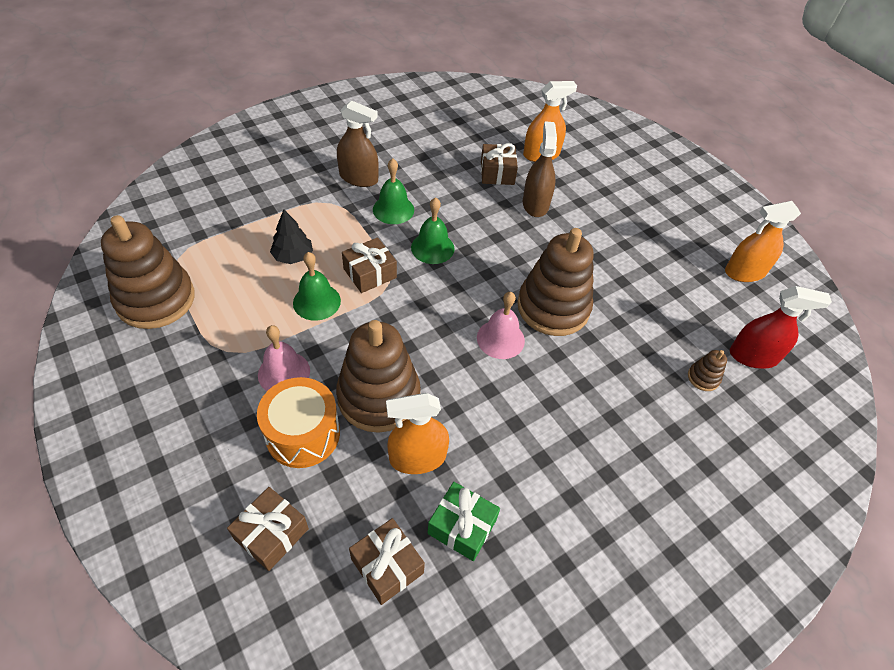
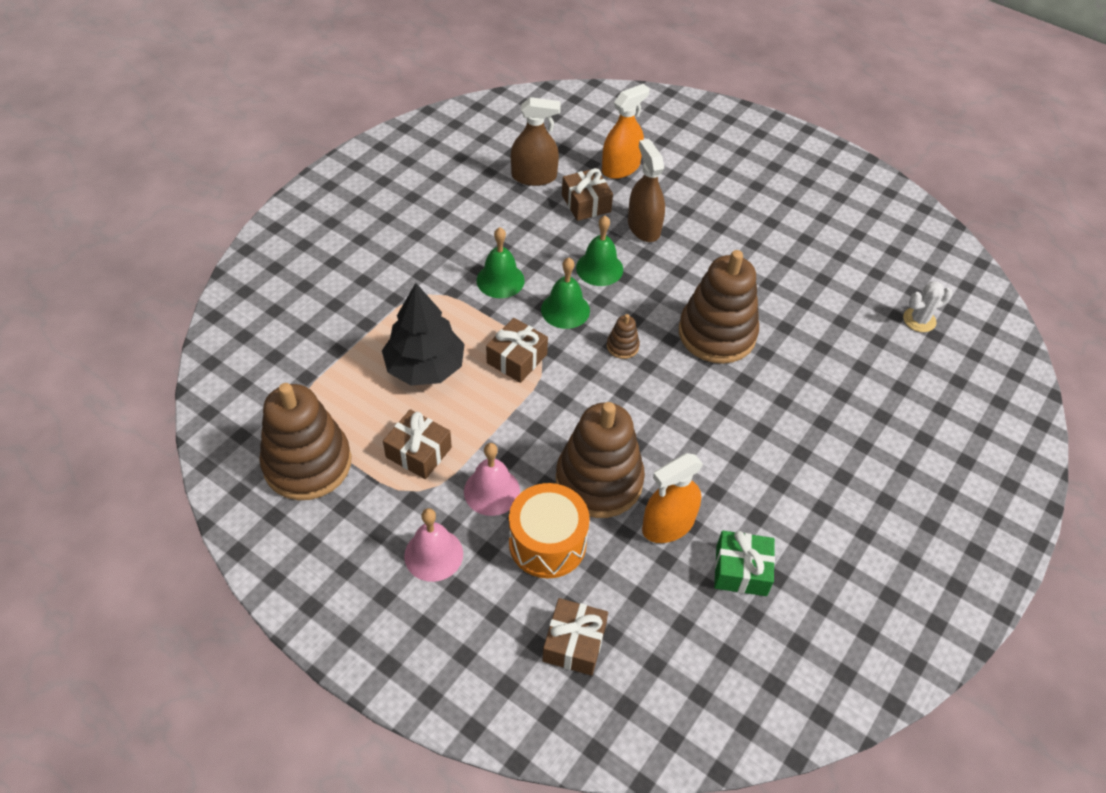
camera: 20 degrees left, 0 degrees up
black tree [270,209,313,264] -> black tree [382,283,465,386], size x1.69
green bell [293,252,341,321] -> green bell moved to [576,216,623,286]
brown spray bottle [337,100,379,187] -> brown spray bottle moved to [511,97,561,186]
brown gift [349,518,425,605] -> brown gift moved to [383,409,452,479]
pink bell [477,292,525,359] -> pink bell moved to [404,508,463,582]
brown stacking toy [688,350,727,391] -> brown stacking toy moved to [607,314,640,359]
orange spray bottle [725,201,801,282] -> none
red spray bottle [730,286,832,369] -> white cactus [903,281,953,332]

